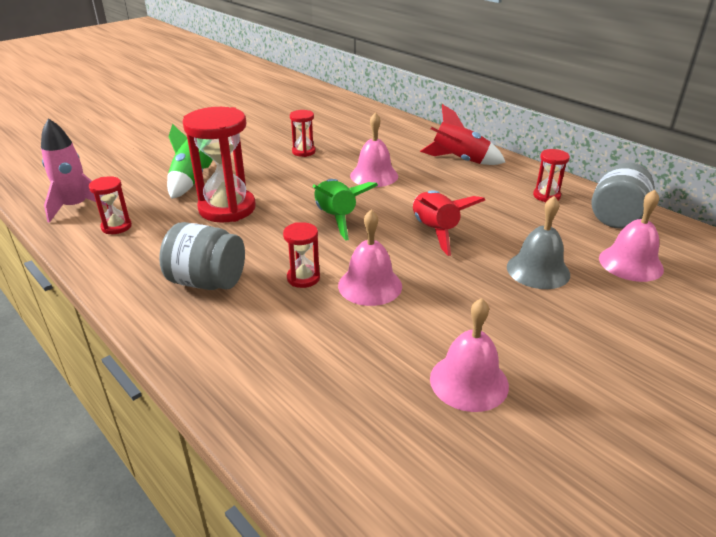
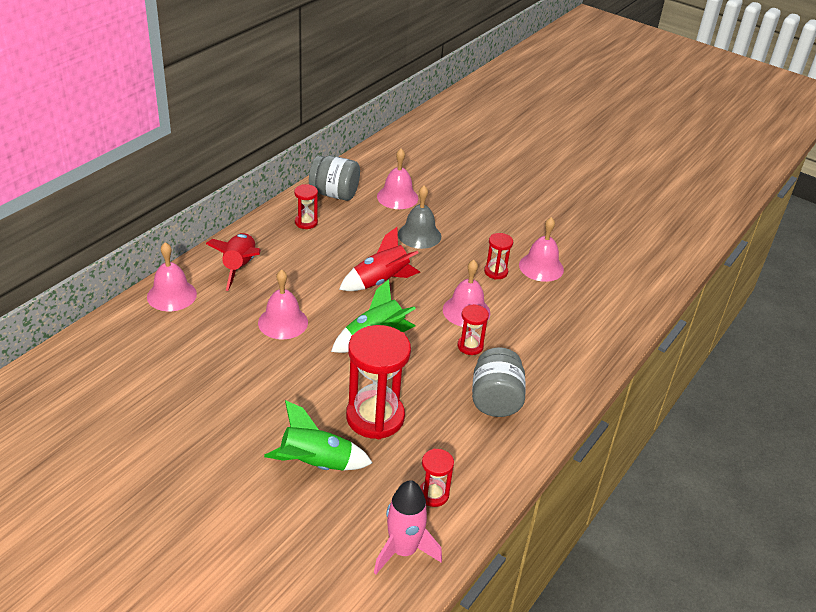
camera: 105 degrees left, 5 degrees up
red hourglass [290,110,316,157] -> red hourglass moved to [484,233,513,280]
none -> pink bell [147,242,197,311]

